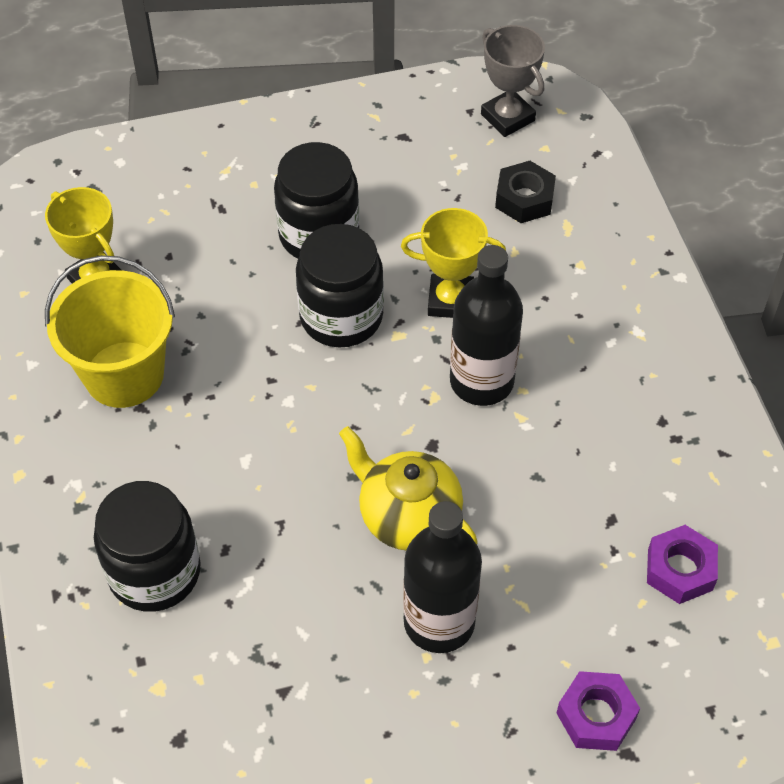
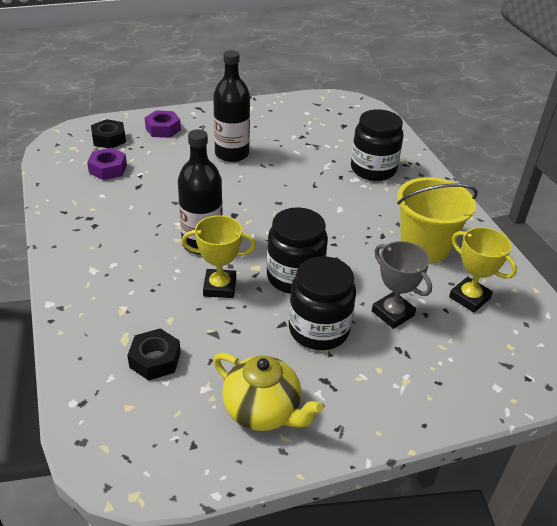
camera: 175 degrees right, 15 degrees down
yellow teapot [339,426,477,550] -> yellow teapot moved to [213,353,324,431]
grey trophy [481,25,545,137] -> grey trophy moved to [372,241,432,329]
none -> black nut [91,119,126,148]

